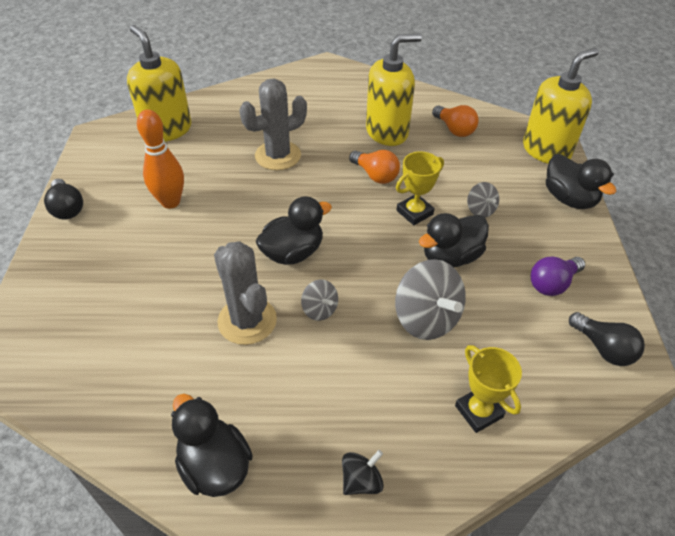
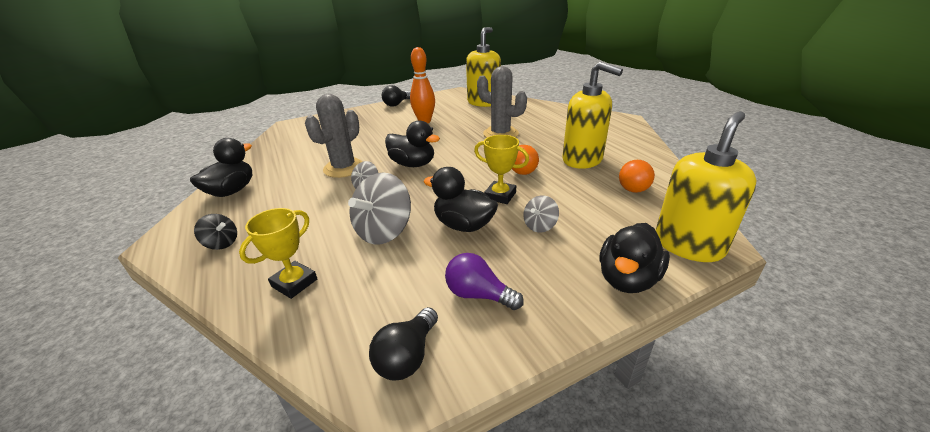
camera: 65 degrees right, 15 degrees down
yellow soap dispenser [523,48,599,164] -> yellow soap dispenser turned 75 degrees counterclockwise [656,111,756,262]

